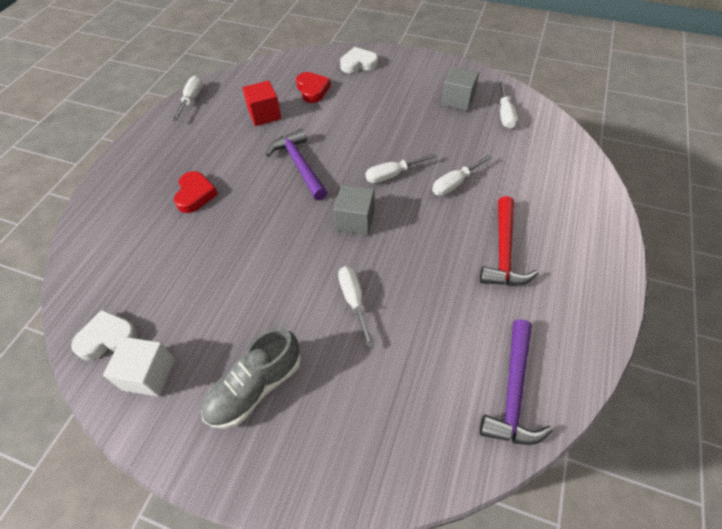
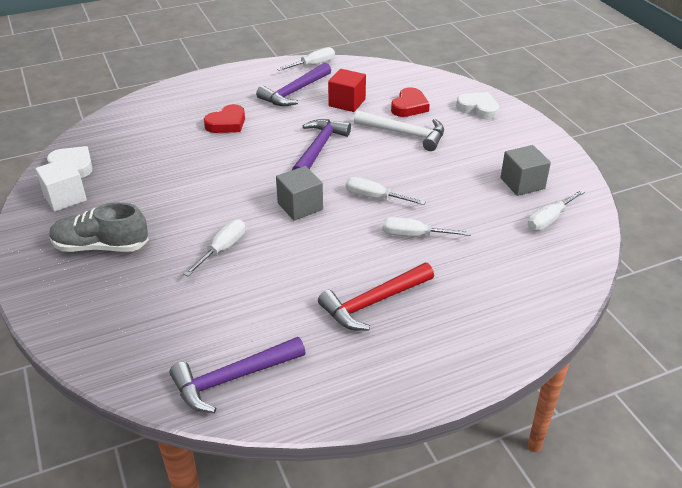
camera: 45 degrees right, 15 degrees down
none -> purple hammer [256,63,331,106]
none -> white hammer [354,110,444,151]

